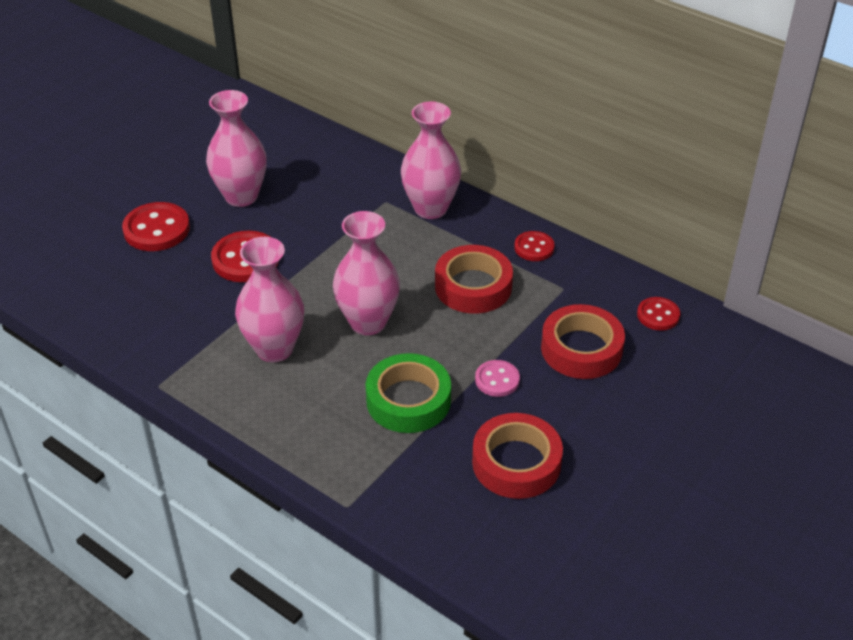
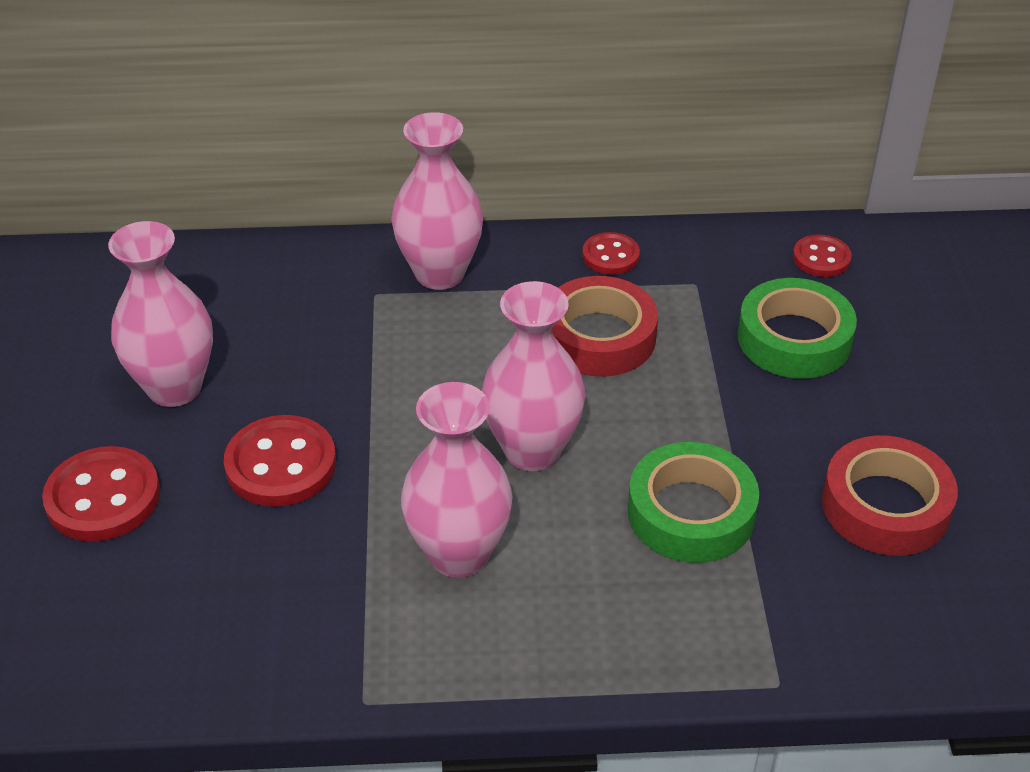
camera: 40 degrees left, 0 degrees up
pink button [475,360,520,397] -> none
red tape [541,304,625,379] -> green tape [738,278,857,379]

